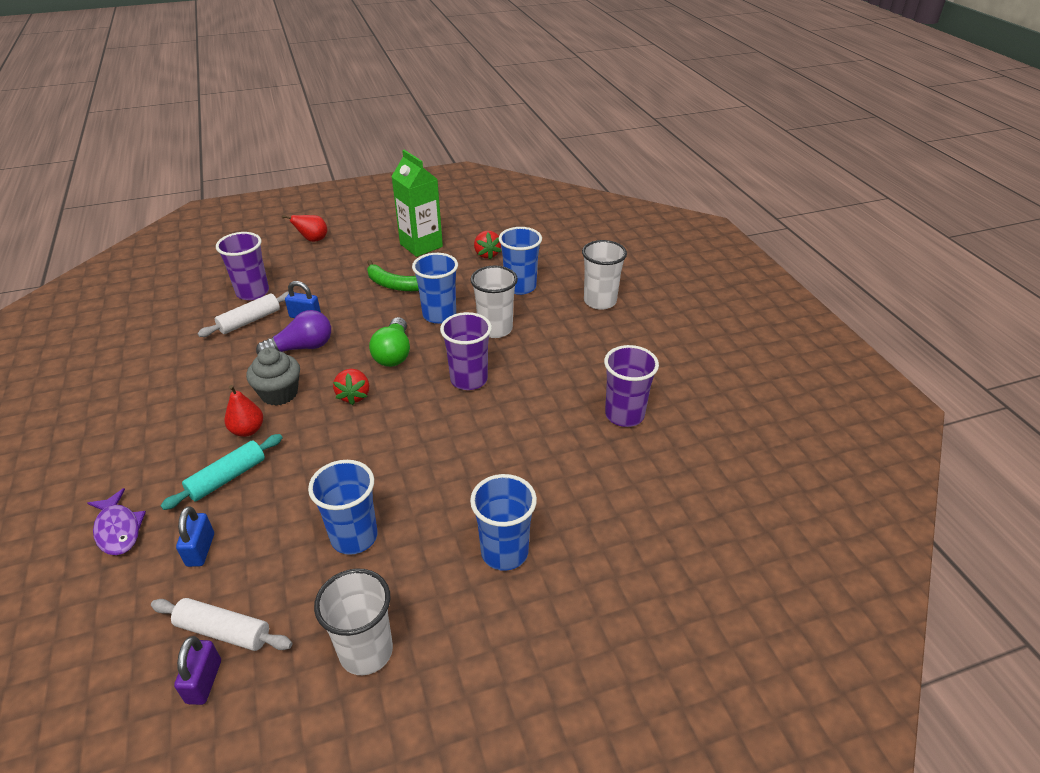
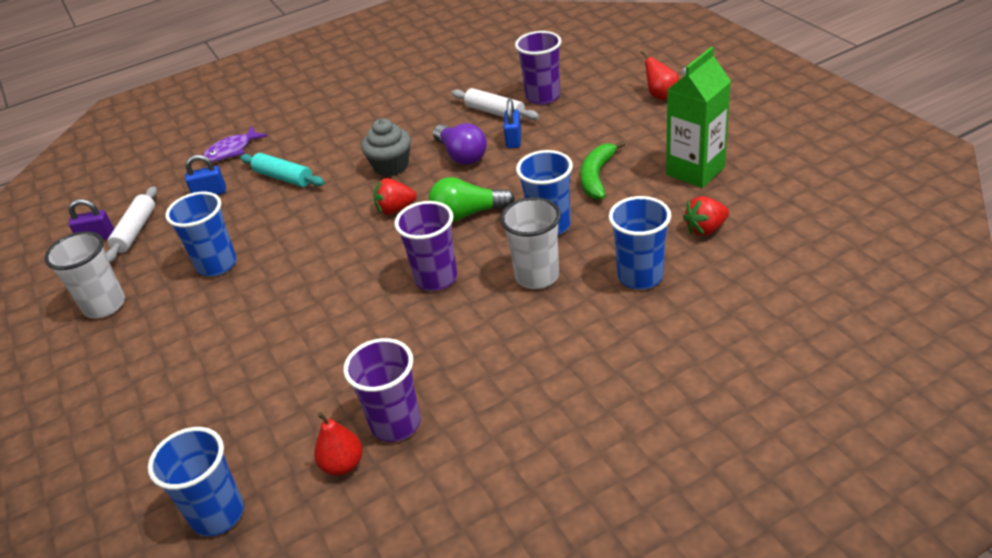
camera: 85 degrees right, 0 degrees up
red pear [225,385,263,437] -> red pear moved to [314,412,363,476]
blue cup [470,474,537,571] -> blue cup moved to [148,427,244,536]
white cup [582,240,627,310] -> none

